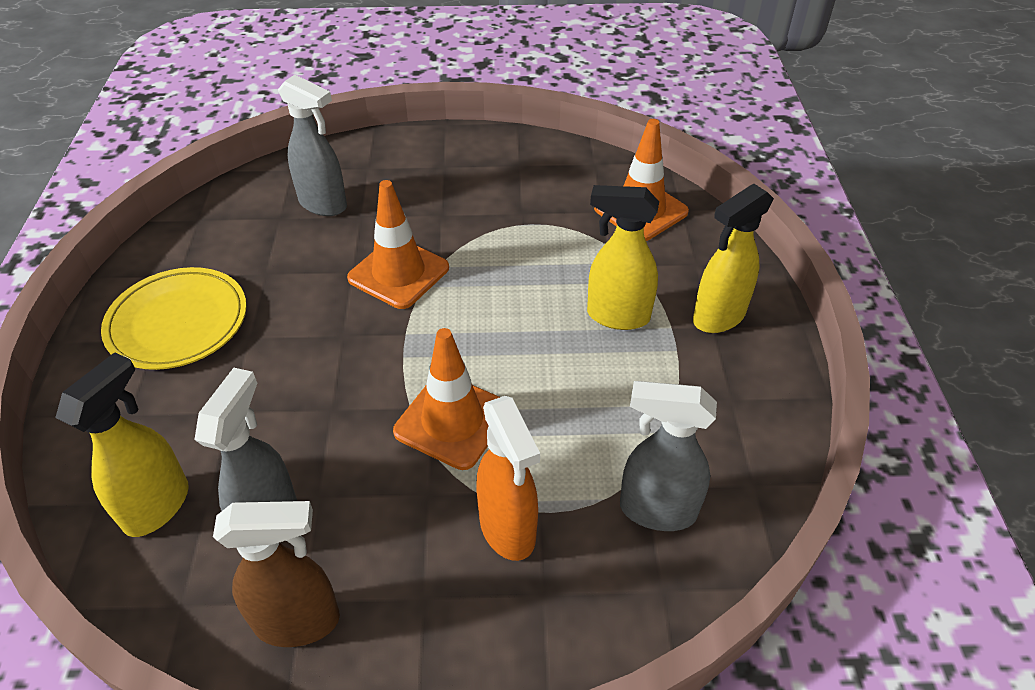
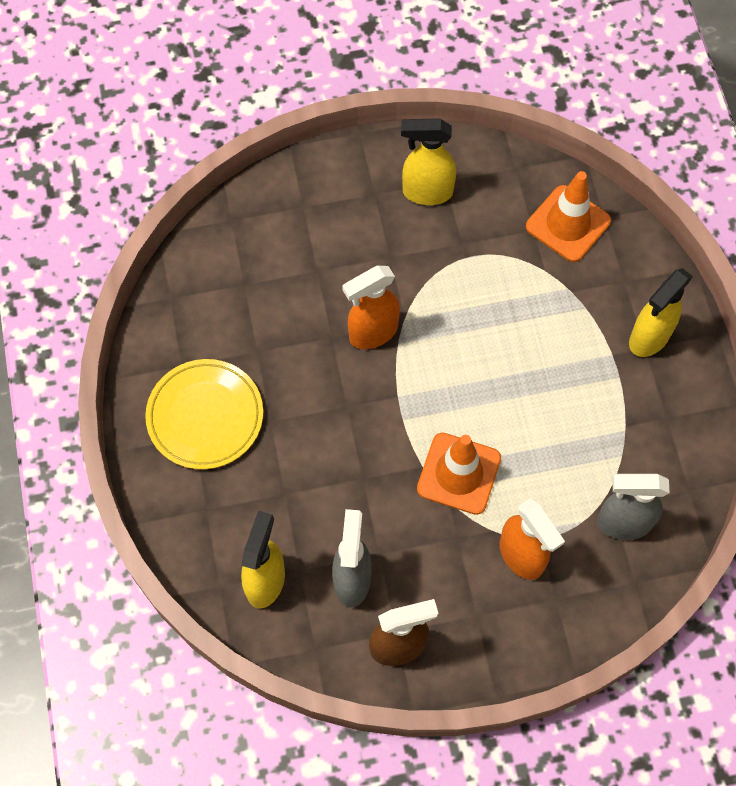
camera: 10 degrees left, 20 degrees up
grey spray bottle [278,75,347,216] -> none
orange traffic cone [347,180,449,309] -> orange spray bottle [342,266,400,349]
yellow spray bottle [587,185,659,330] -> yellow spray bottle moved to [401,118,456,205]

